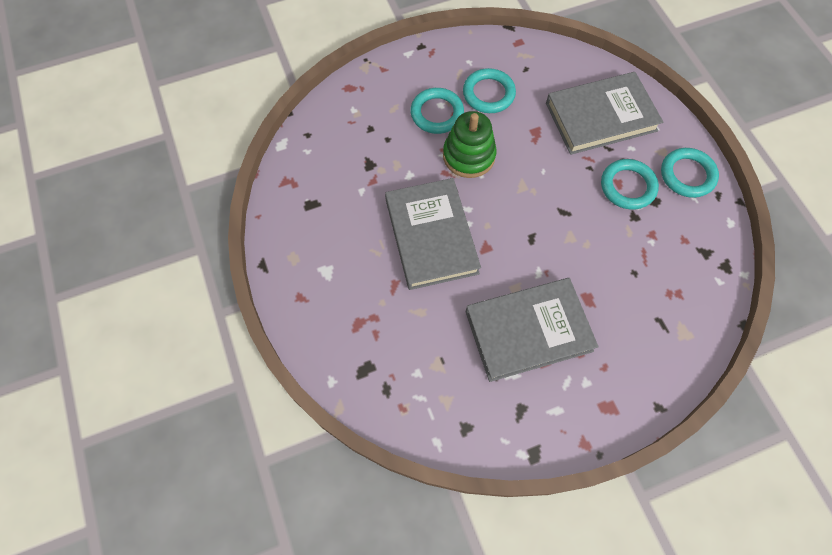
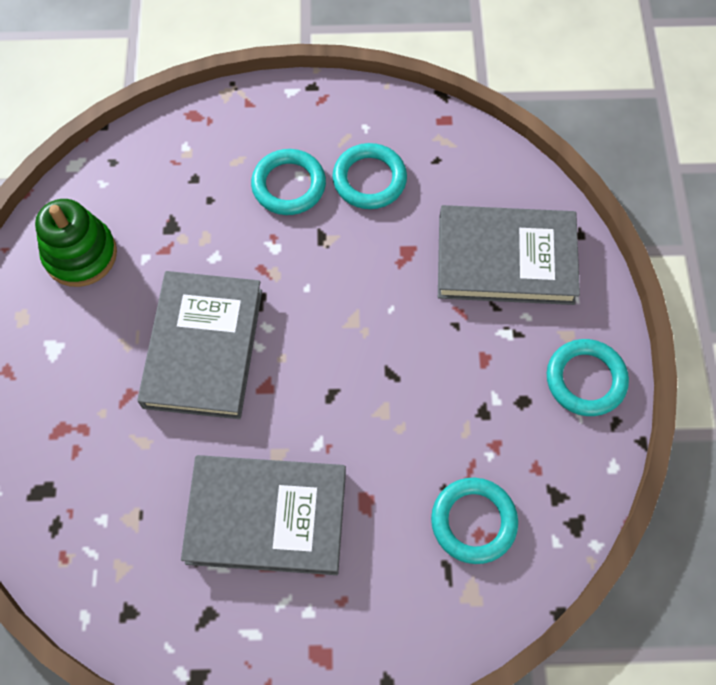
camera: 20 degrees right, 0 degrees up
green stacking toy [443,111,497,178] -> green stacking toy moved to [35,199,117,287]
turquoise ring [601,159,659,210] -> turquoise ring moved to [431,478,518,564]

